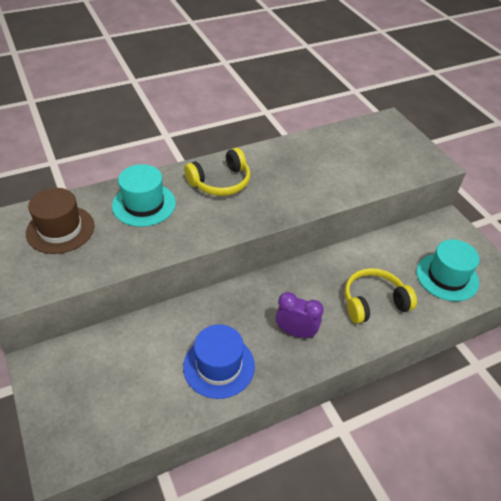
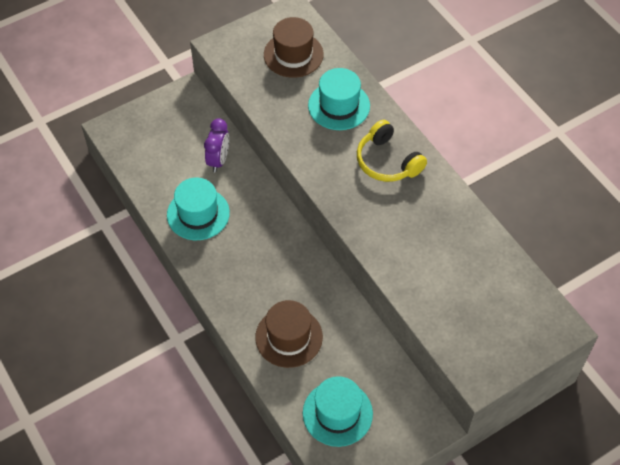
camera: 85 degrees right, 10 degrees up
blue hat [183,324,255,399] -> turquoise hat [167,178,230,240]
purple clock [276,292,324,338] -> purple clock moved to [204,118,229,172]
yellow headphones [345,268,417,324] -> brown hat [255,300,323,368]

